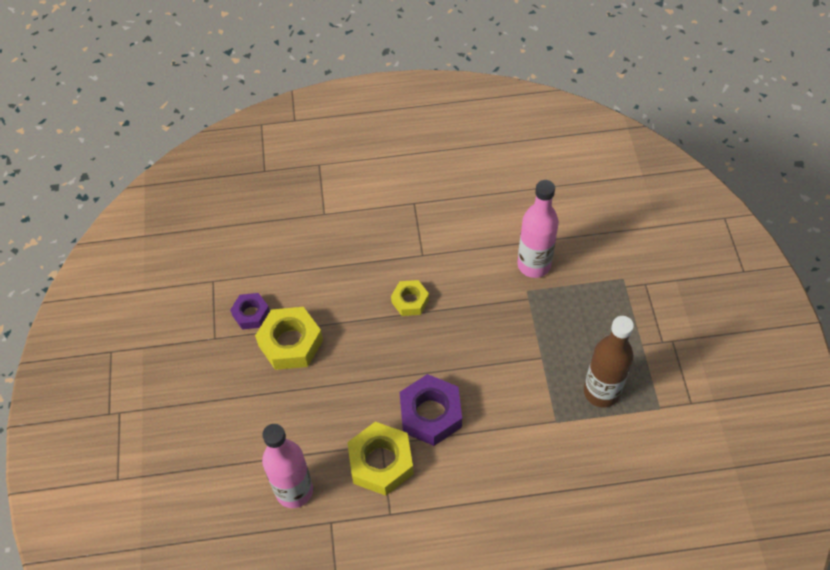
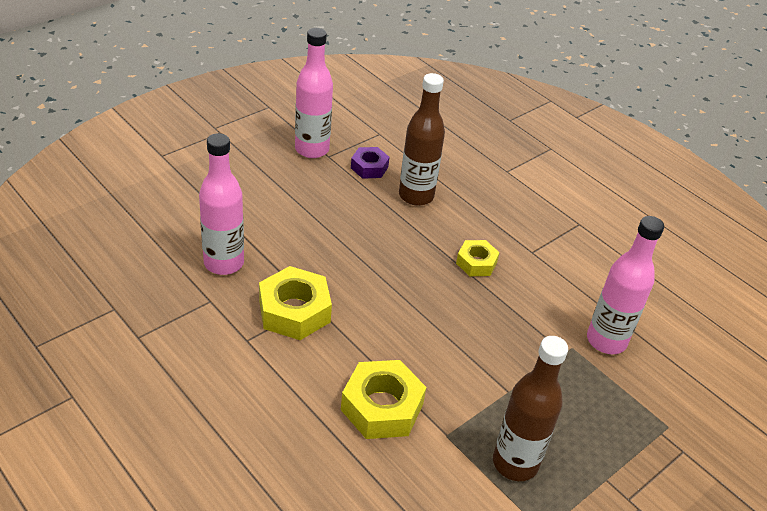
camera: 50 degrees right, 15 degrees down
yellow nut [255,307,323,370] -> yellow nut moved to [341,360,426,439]
purple nut [400,374,462,446] -> none
none -> pink bottle [295,28,333,158]
none -> brown bottle [399,73,445,206]

